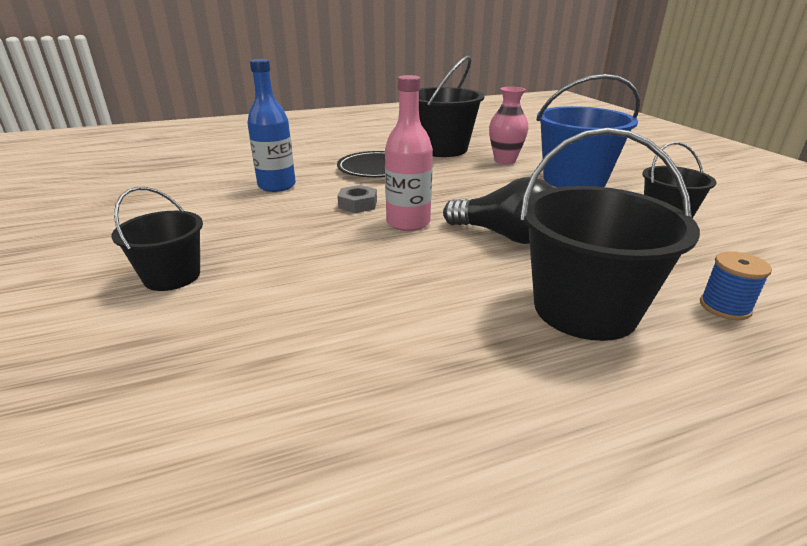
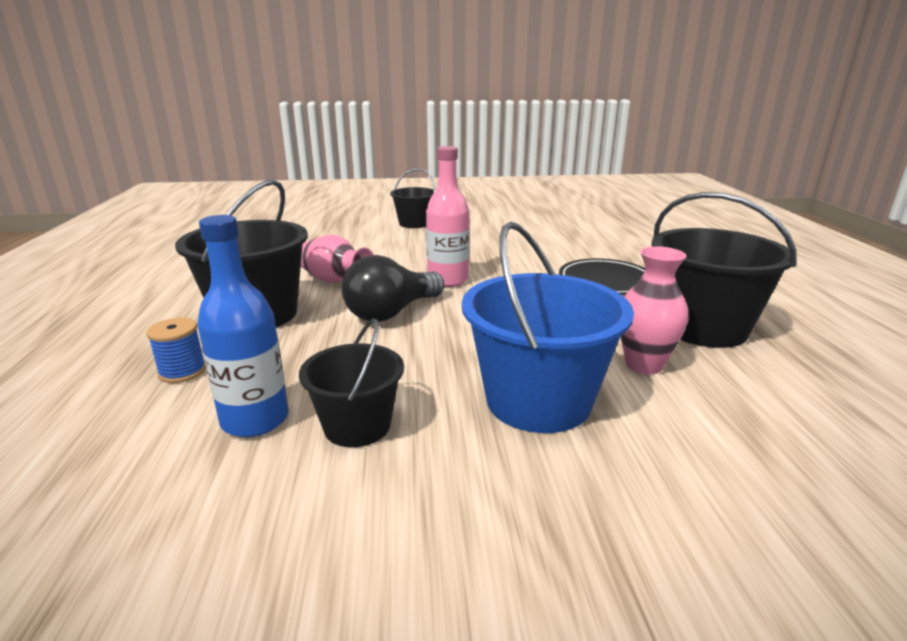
camera: 105 degrees right, 5 degrees down
blue bottle [247,59,296,192] -> blue bottle moved to [197,215,289,437]
grey nut [338,185,377,213] -> none
none -> pink vase [301,235,374,283]

